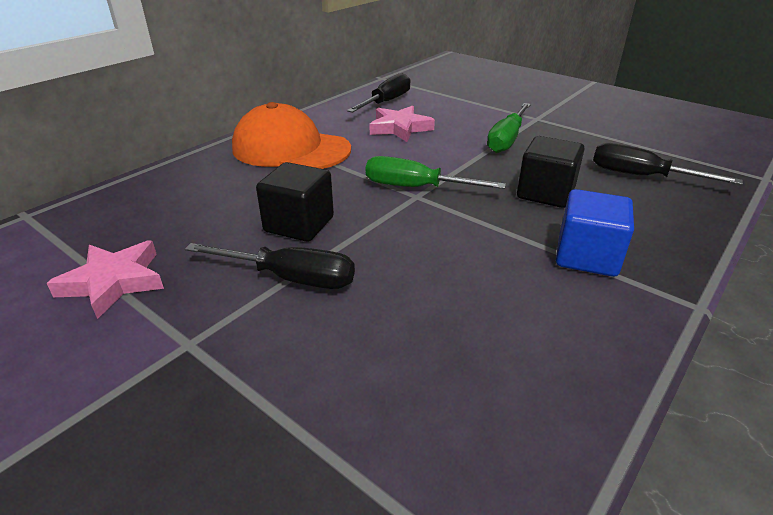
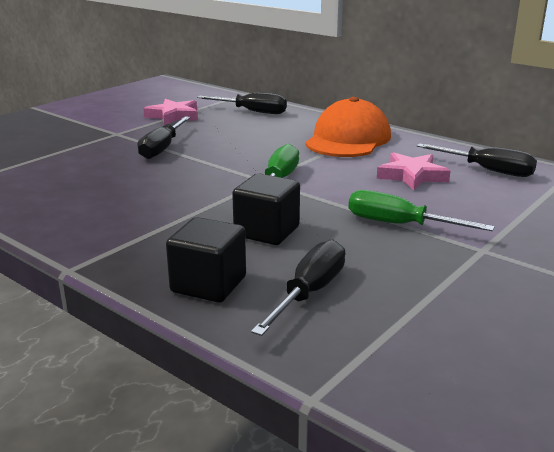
camera: 90 degrees right, 10 degrees down
black cube [256,162,334,242] -> black cube moved to [166,217,246,303]
blue cube [556,189,634,277] -> none
none -> black screwdriver [197,93,287,114]

